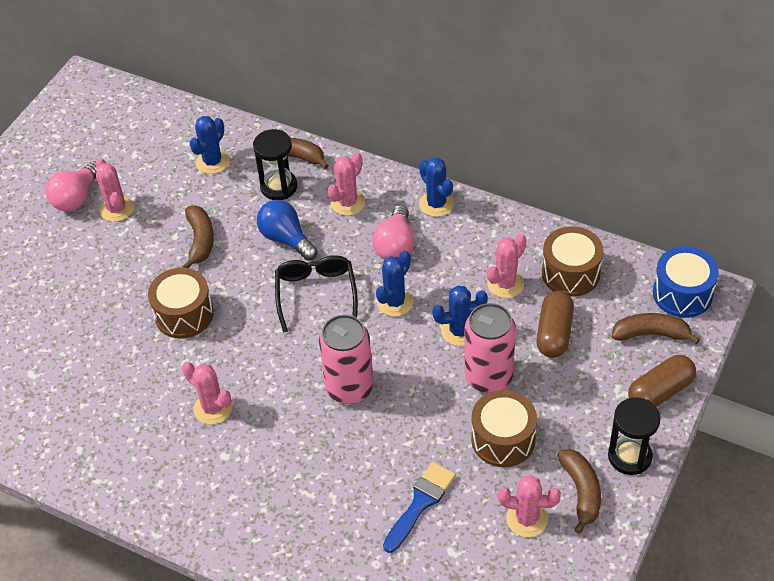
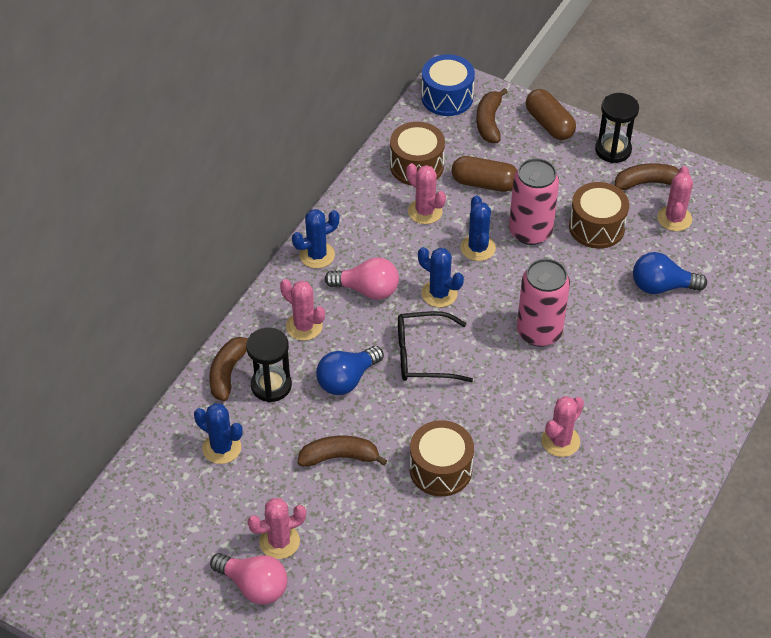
camera: 90 degrees left, 0 degrees up
blue brush [383,462,456,553] -> blue light bulb [633,252,707,294]

